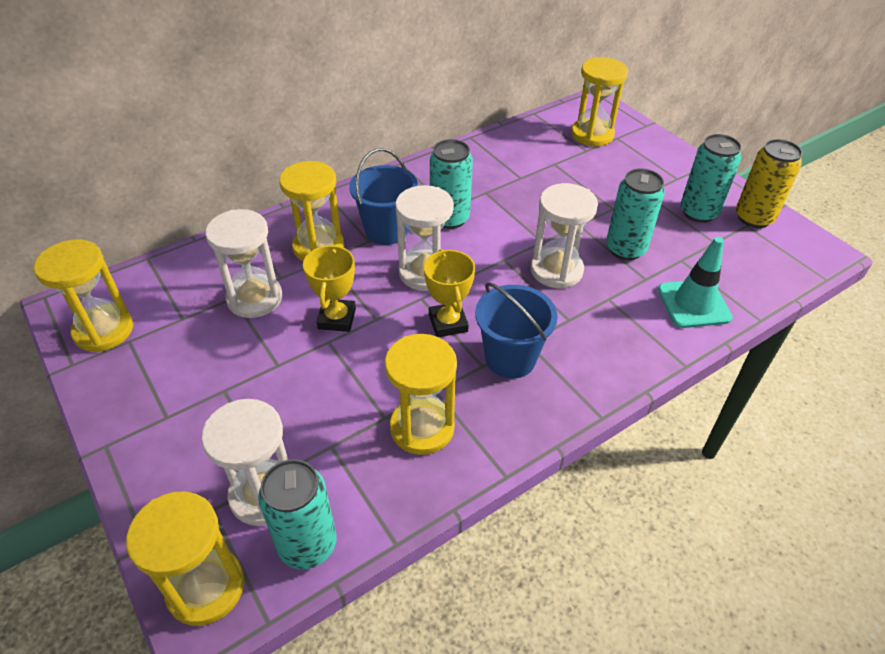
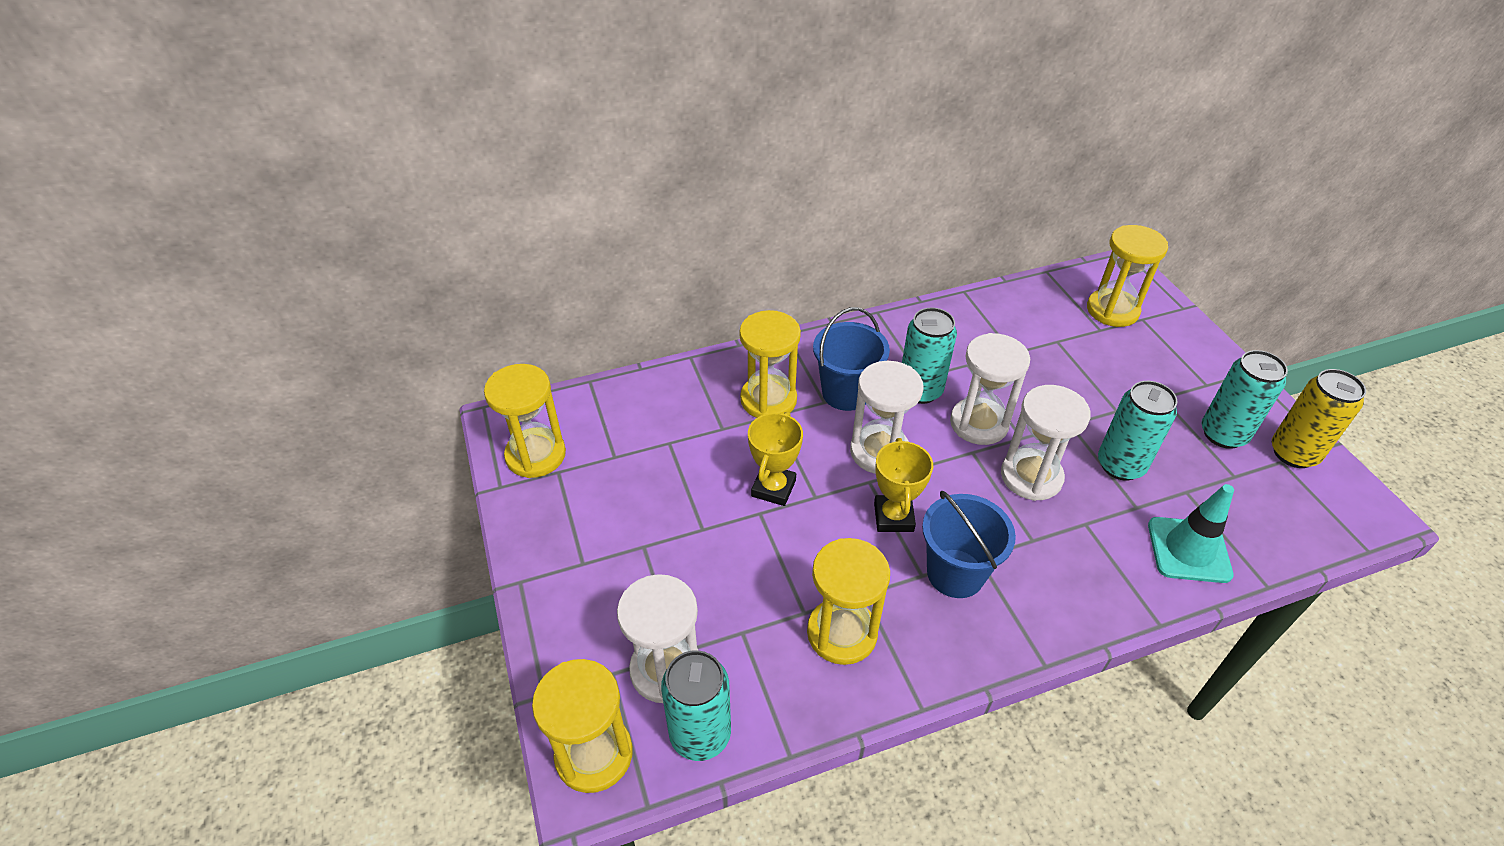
camera: 15 degrees right, 0 degrees up
white hourglass [205,209,283,318] -> white hourglass moved to [950,333,1030,445]

